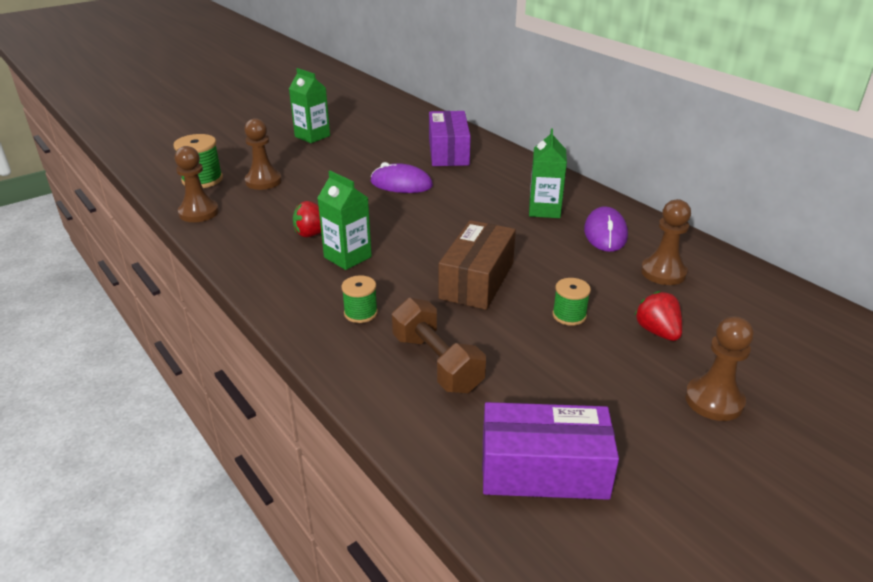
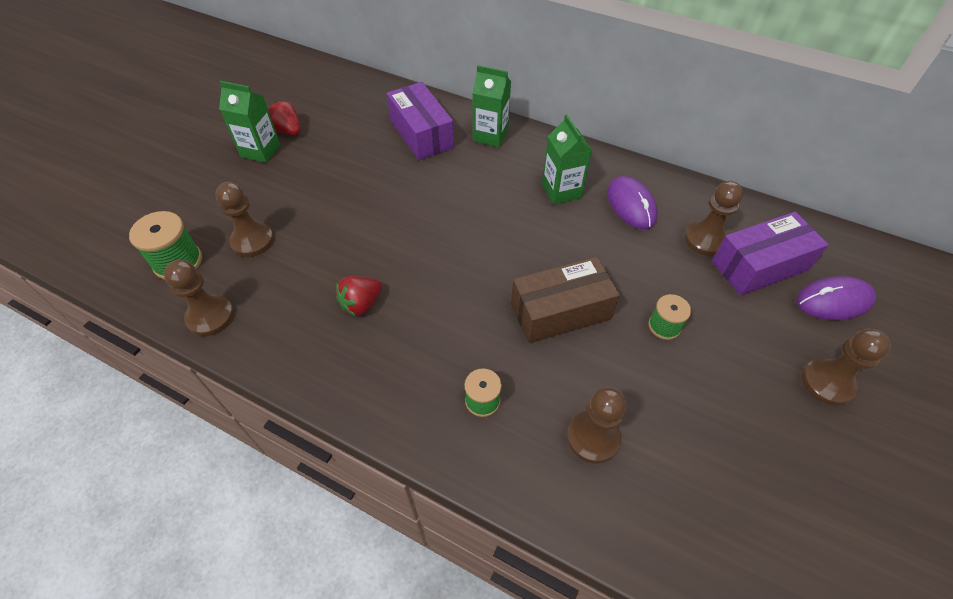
camera: 25 degrees left, 20 degrees up
green carton [318,170,372,270] -> green carton moved to [472,65,511,147]
purple mouse [371,162,433,193] -> purple mouse moved to [797,276,876,320]
brown dumbbell [392,298,486,393] -> brown pawn [567,387,626,464]
brown box [439,220,516,310] -> brown box turned 75 degrees clockwise [511,257,620,343]
purple box [482,402,619,500] -> purple box moved to [712,212,829,296]
red strawberry [635,291,682,341] -> red strawberry moved to [268,101,300,135]

